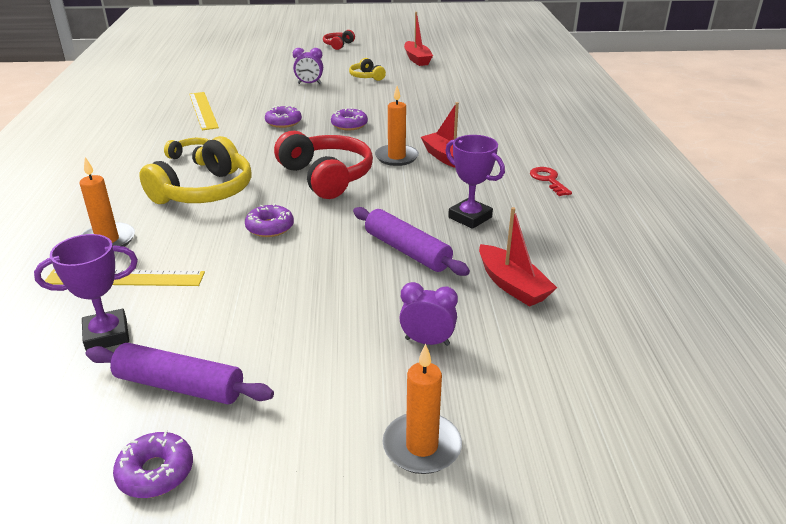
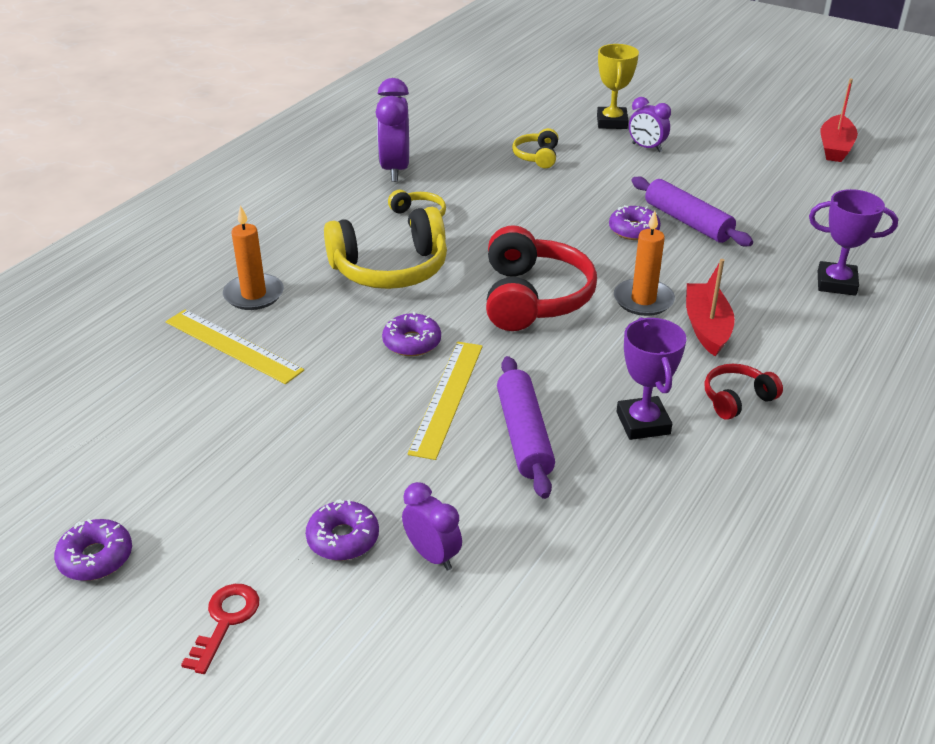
camera: 35 degrees right, 5 degrees up
purple trophy [34,234,138,350] -> purple trophy moved to [809,189,898,296]
purple rolling pin [86,343,274,404] -> purple rolling pin moved to [631,176,753,246]
yellow ruler [189,92,219,130] -> yellow ruler moved to [407,341,483,460]
purple donut [265,106,302,128] -> purple donut moved to [306,499,379,561]
red headphones [323,30,355,50] -> red headphones moved to [704,364,783,420]
yellow headphones [349,58,386,81] -> yellow headphones moved to [512,128,558,168]
orange candle [383,344,462,474] -> none
red boat [479,207,557,307] -> none
red key [530,167,572,196] -> red key moved to [181,584,259,674]
none -> purple clock [376,78,409,182]
none -> yellow trophy [597,44,639,129]

